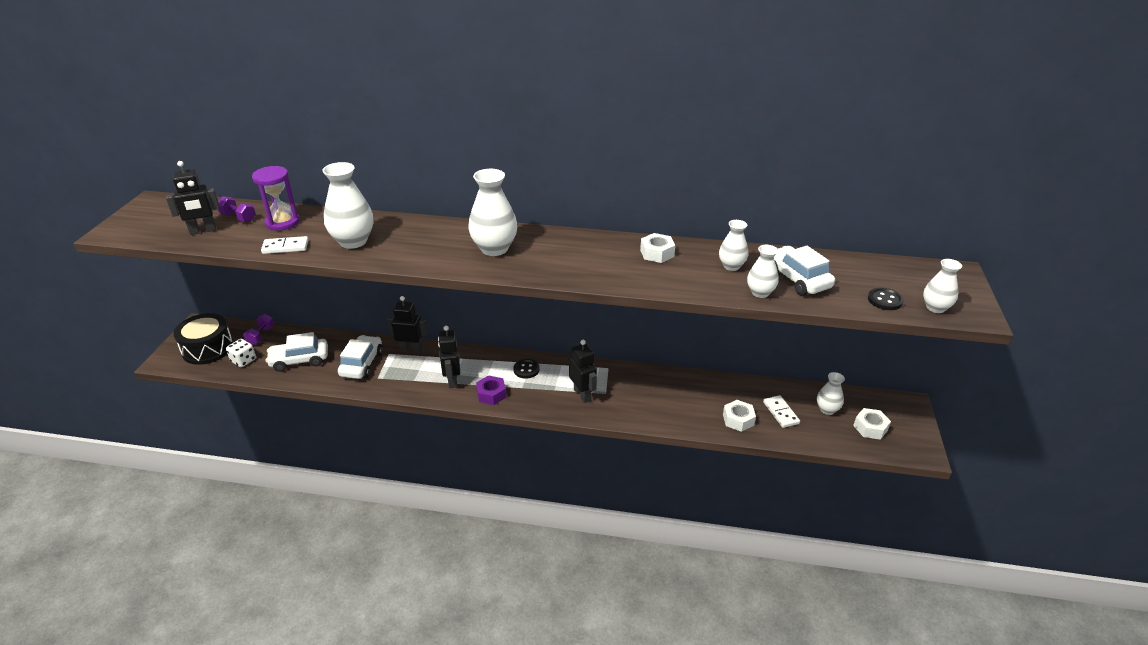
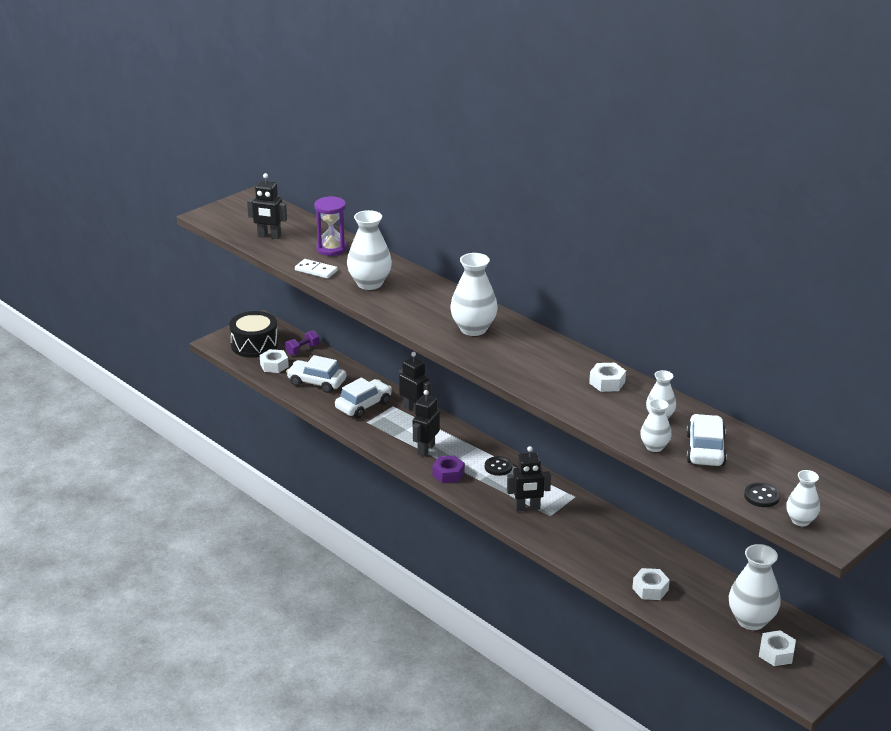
camera: 35 degrees right, 5 degrees down
purple dumbbell [218,196,256,222] -> none
white dice [226,339,256,367] -> white nut [260,349,289,373]
black robot [569,340,597,403] -> black robot turned 75 degrees clockwise [507,446,551,511]
white domino [763,395,800,428] -> none
white vase [817,372,845,415] -> white vase [729,544,781,630], size x1.72

